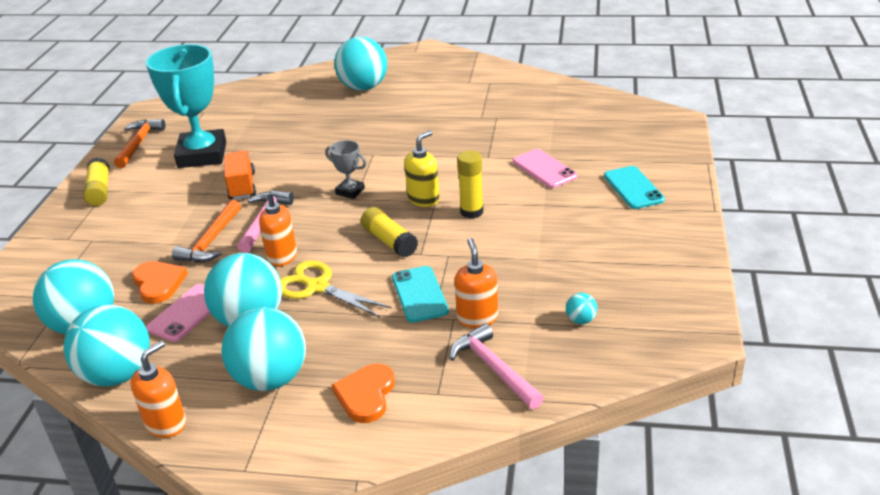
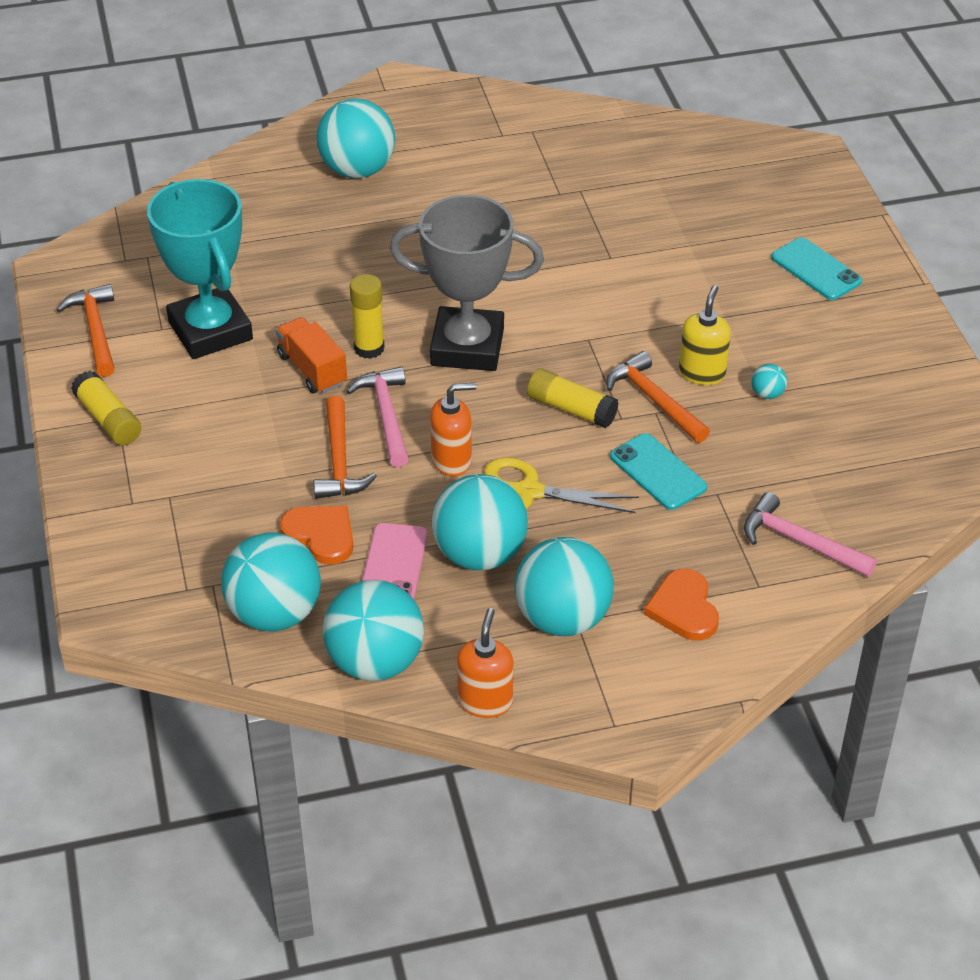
camera: 25 degrees left, 10 degrees up
grey trophy [325,140,367,199] -> grey trophy [390,195,544,371], size x2.25
yellow soap dispenser [404,130,440,207] -> yellow soap dispenser moved to [679,285,731,385]
orange soap dispenser [455,238,498,328] -> none
yellow glue stick [457,150,483,219] -> yellow glue stick moved to [350,274,385,359]
pink phone [513,149,578,188] -> none
turquoise ball [566,293,597,324] -> turquoise ball moved to [751,364,787,399]
none -> orange hammer [606,351,710,443]

